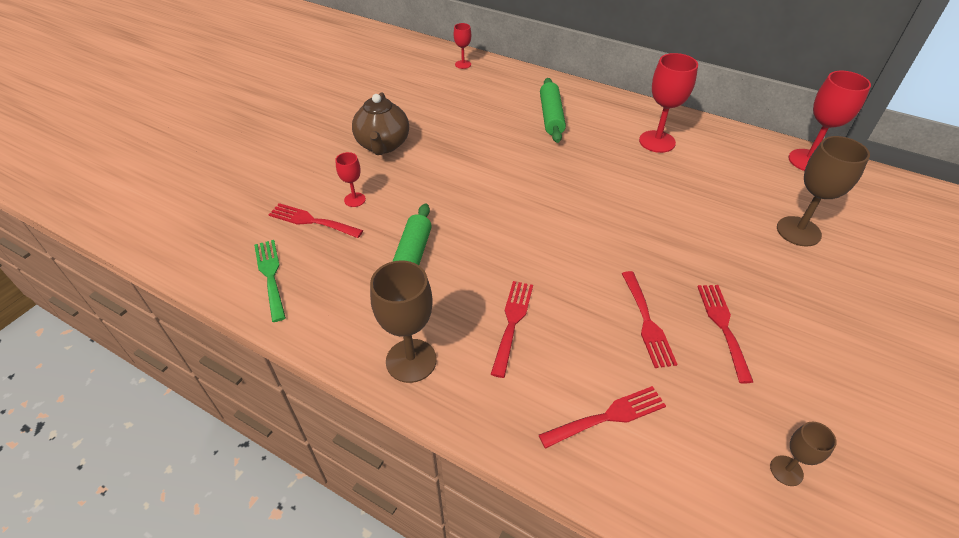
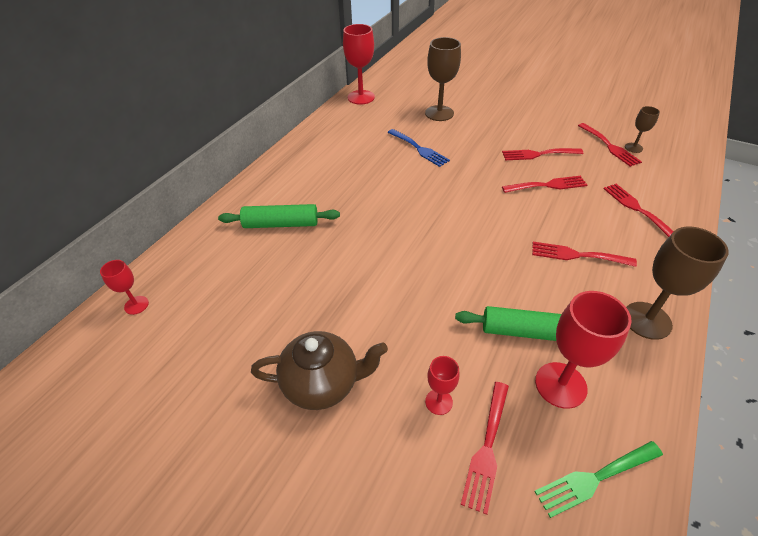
camera: 90 degrees left, 0 degrees up
red goblet [639,53,698,153] -> red goblet moved to [535,291,632,409]
none -> blue fork [387,129,450,167]
none -> red fork [578,123,642,167]

